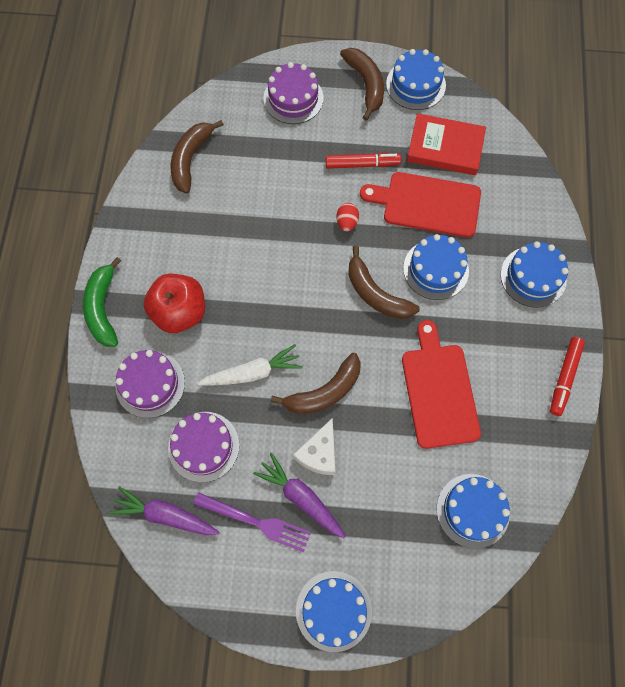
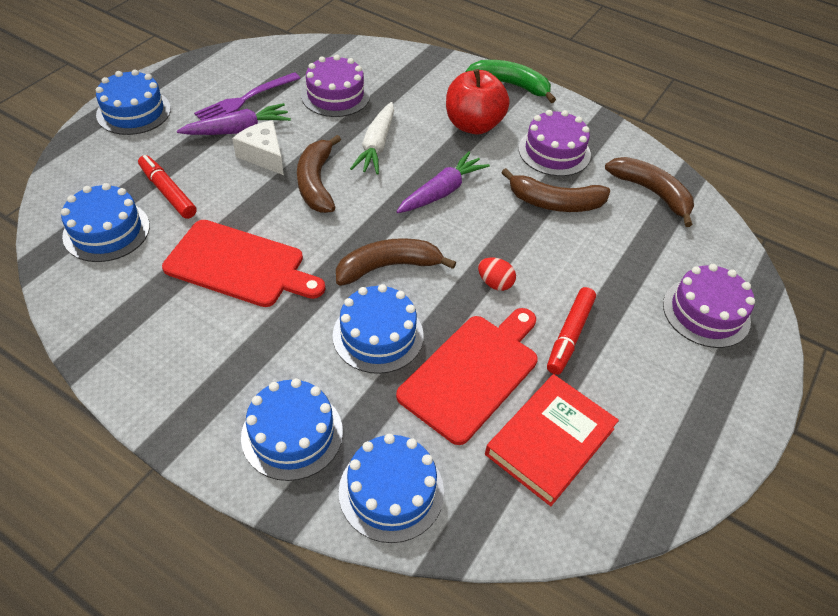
camera: 115 degrees right, 20 degrees down
purple carrot [109,486,220,535] -> purple carrot moved to [396,152,490,213]
purple cake [115,350,185,418] -> purple cake moved to [518,110,591,176]
brown banana [340,48,384,121] -> brown banana moved to [501,168,611,212]
blue cake [386,49,446,110] -> blue cake moved to [339,434,444,543]
red marker [550,337,585,416] -> red marker moved to [138,155,197,219]

